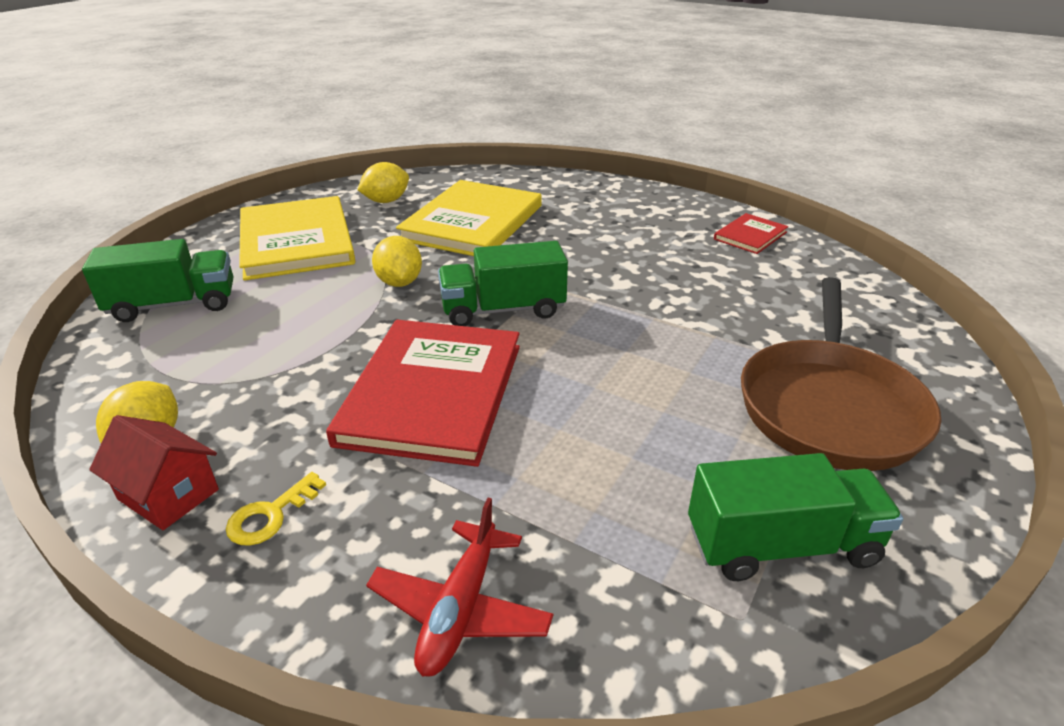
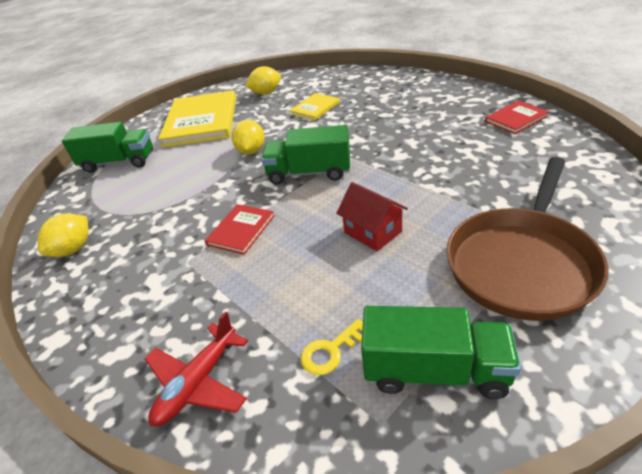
camera: 20 degrees right, 5 degrees up
red house [89,415,219,530] -> red house moved to [336,182,408,251]
yellow key [226,472,326,546] -> yellow key moved to [300,319,363,375]
red book [326,320,520,467] -> red book [205,204,274,255], size x0.48
yellow book [396,180,542,256] -> yellow book [289,93,340,121], size x0.48

